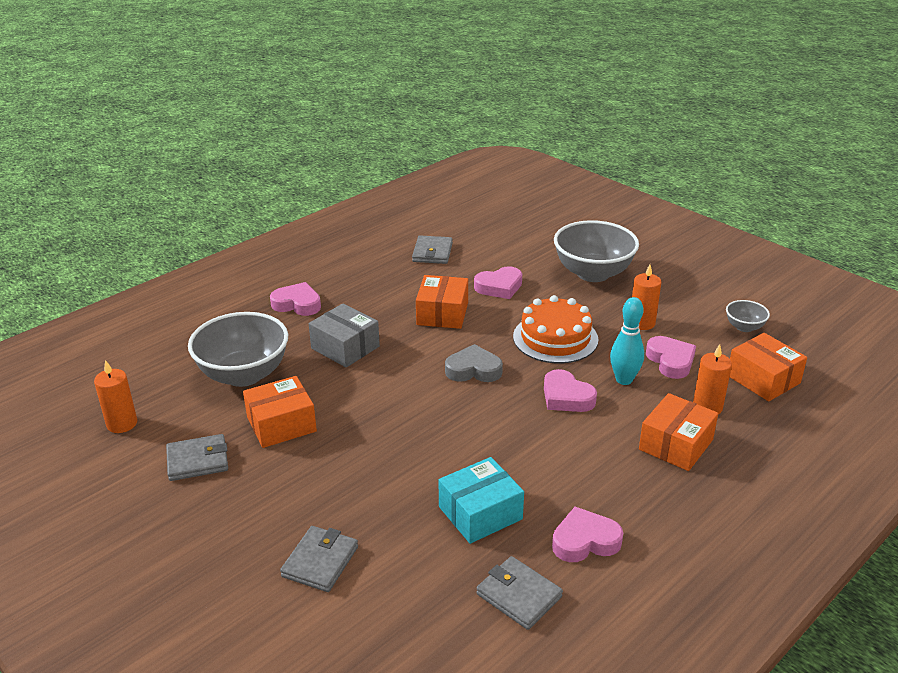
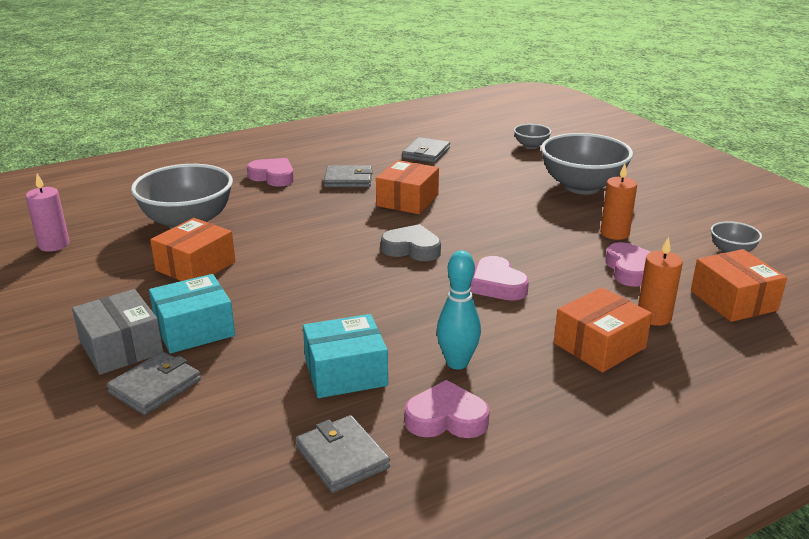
camera: 15 degrees right, 5 degrees down
orange candle [94,360,137,433] -> pink candle [26,174,70,252]
grey wallet [166,434,228,481] -> grey wallet moved to [324,165,373,187]
orange box [243,376,317,448] -> orange box turned 45 degrees counterclockwise [150,218,235,281]
grey box [309,303,380,368] -> grey box moved to [72,289,163,375]
pink heart [474,266,522,299] -> none
orange cake [513,295,598,363] -> none
turquoise bowling pin [610,297,644,385] -> turquoise bowling pin moved to [437,251,481,369]
none -> turquoise box [149,274,235,354]
none -> grey bowl [514,124,551,149]

